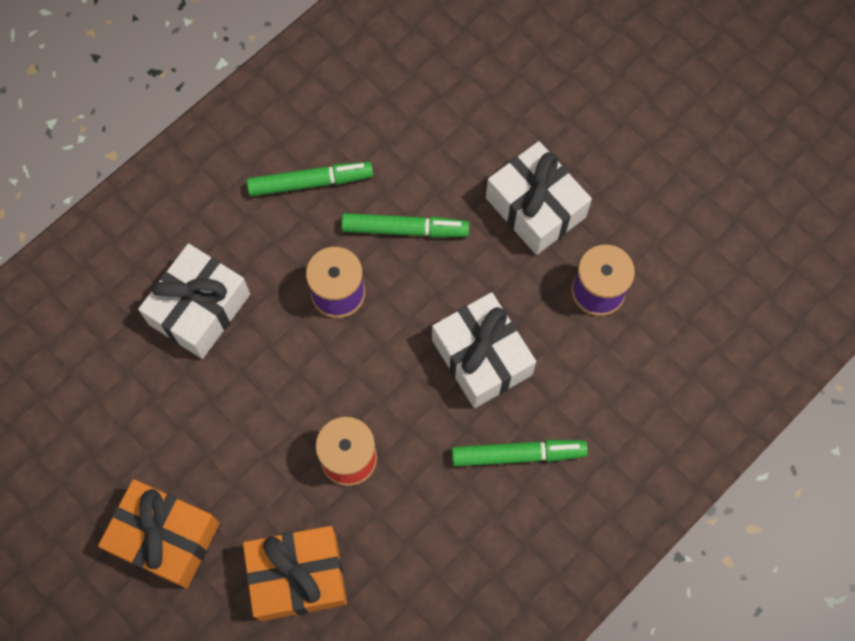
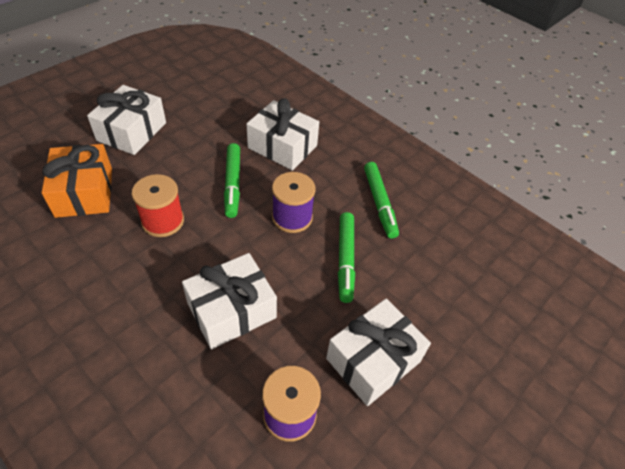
camera: 85 degrees right, 20 degrees down
orange gift [98,479,220,589] -> white gift [87,85,166,155]
green marker [452,440,588,467] -> green marker moved to [224,143,240,218]

